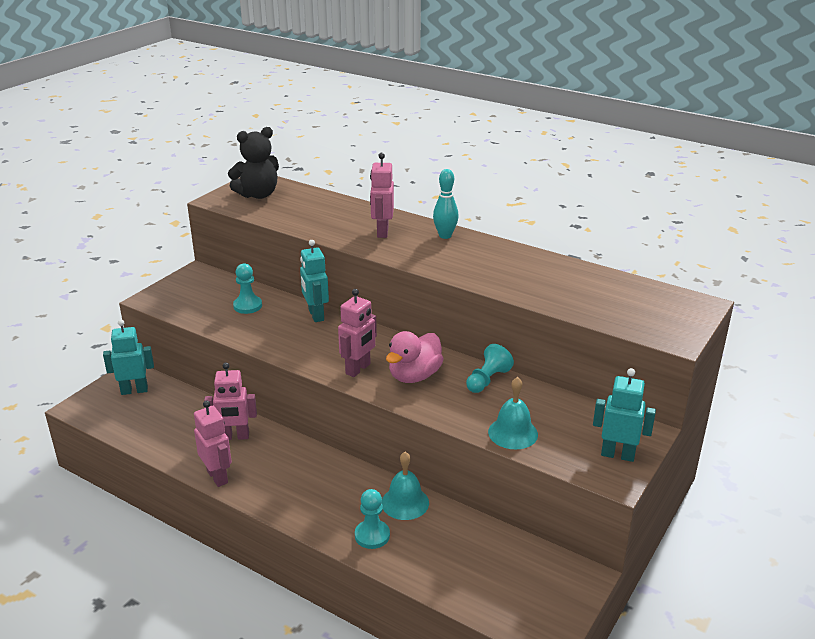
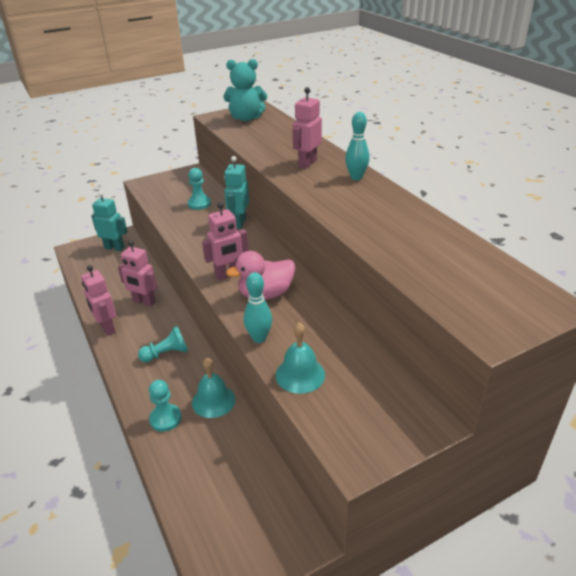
camera: 30 degrees right, 5 degrees up
pink robot [194,401,232,487] -> pink robot turned 150 degrees clockwise [81,265,116,336]
black teddy bear [228,127,279,199] -> turquoise teddy bear [224,59,267,121]
turquoise pawn [466,344,514,393] -> turquoise pawn moved to [138,326,188,362]
turquoise robot [593,368,656,462] -> none
none -> turquoise bowling pin [244,272,272,343]

